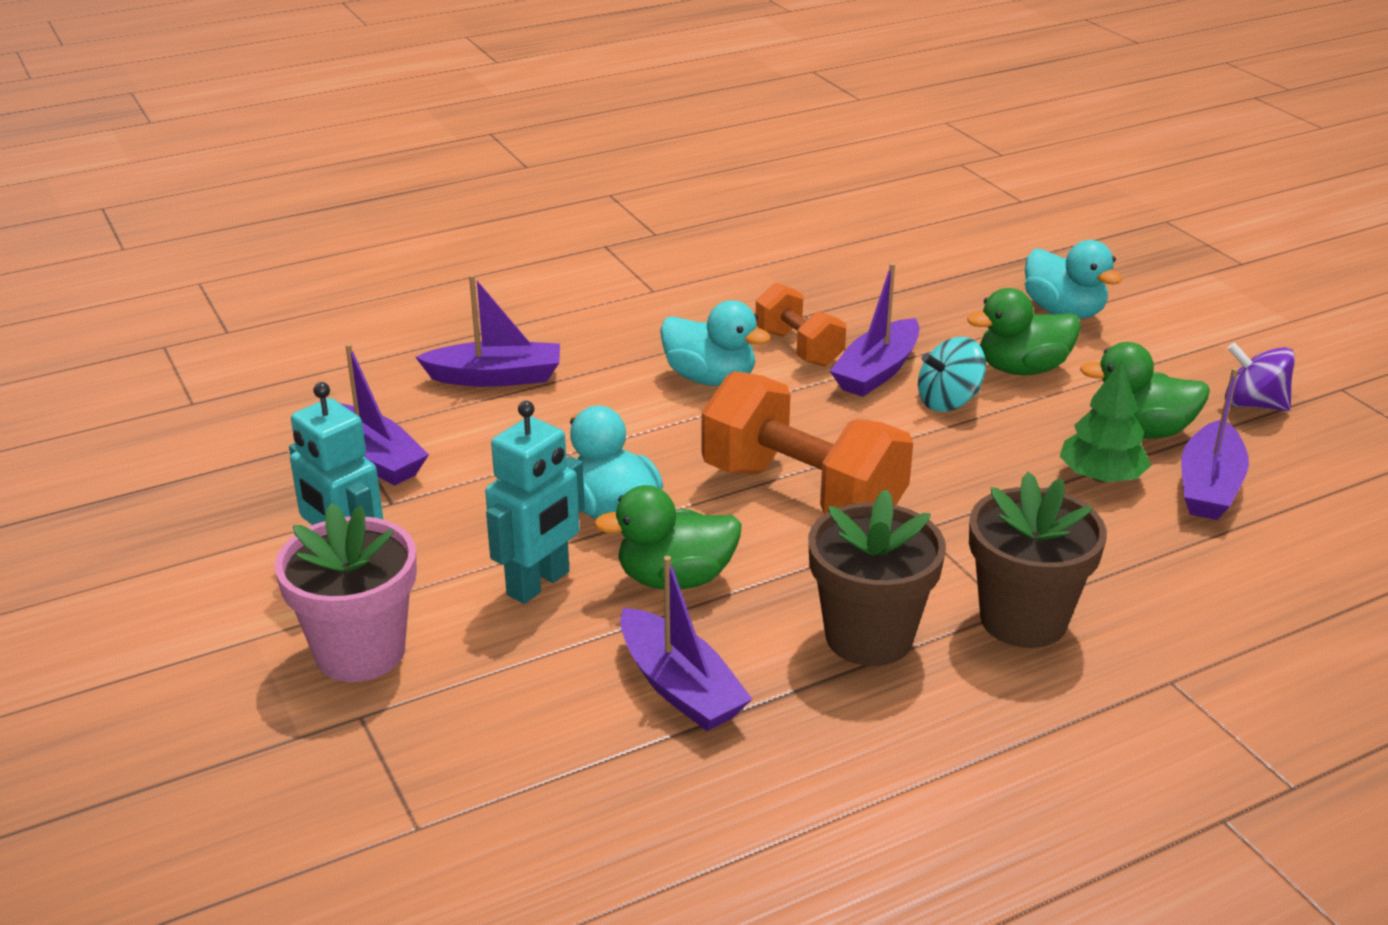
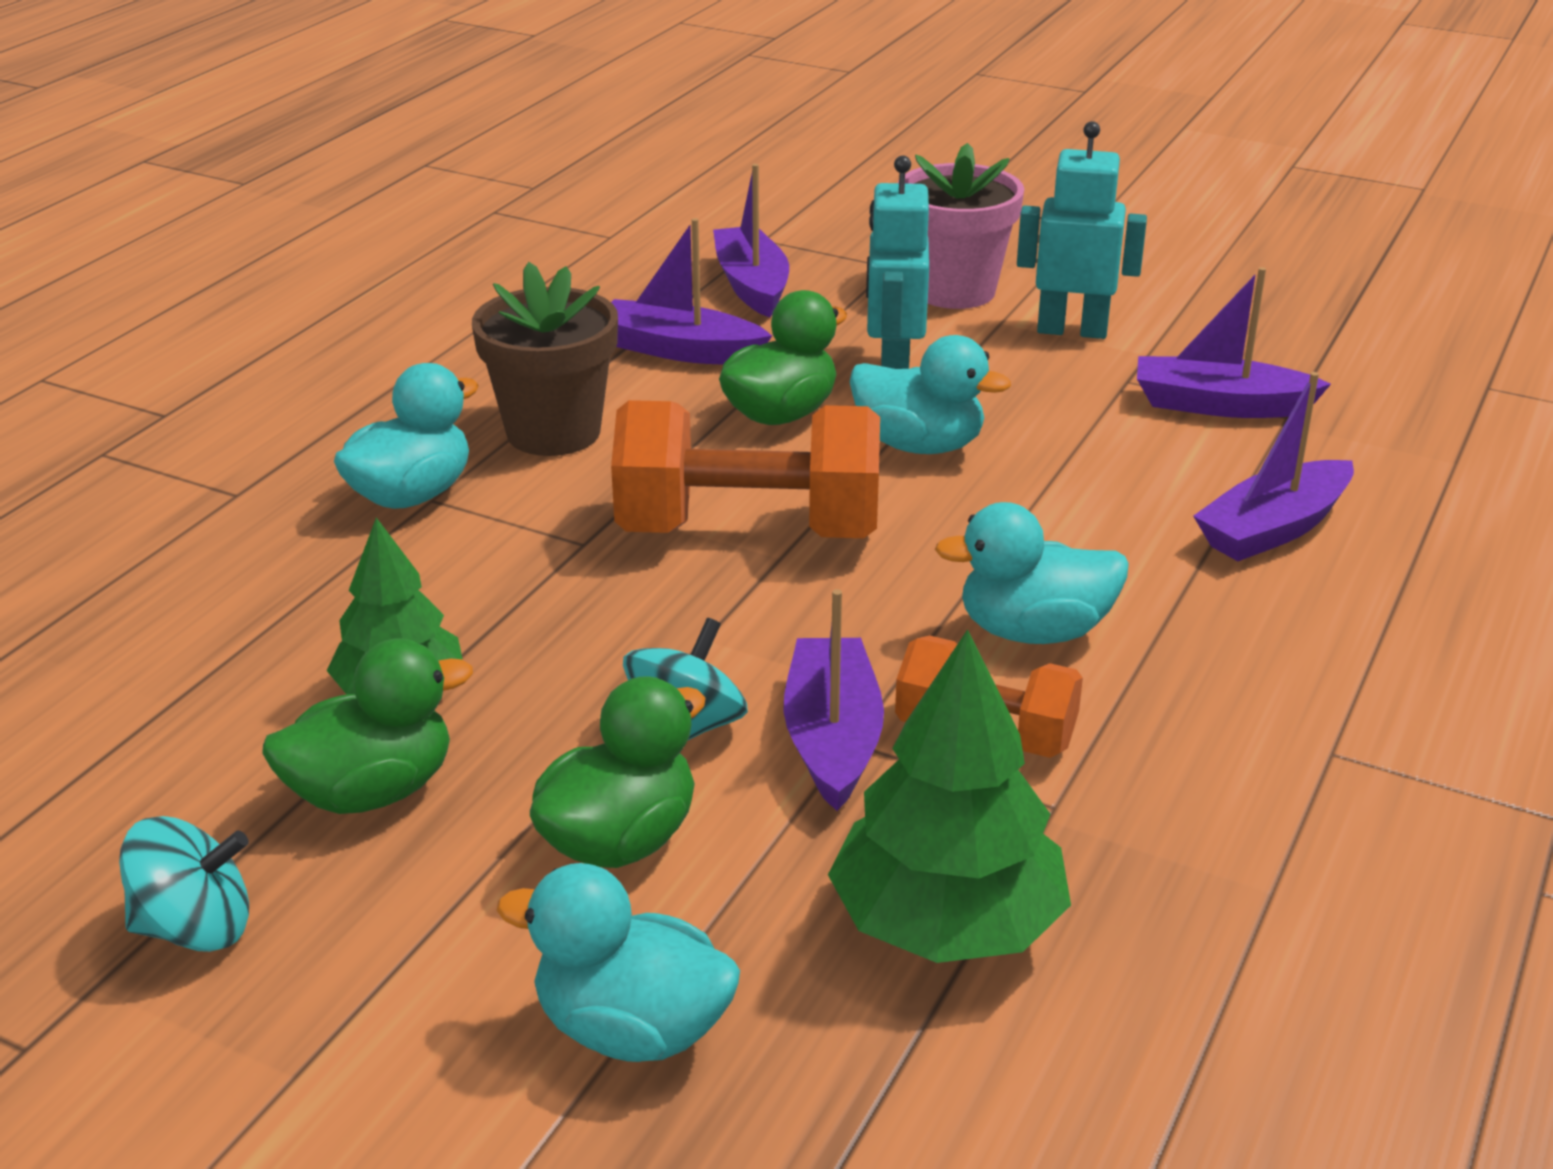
camera: 145 degrees right, 0 degrees up
brown flower pot [969,472,1107,648] -> turquoise duck [334,363,479,509]
purple boat [1181,368,1249,520] -> purple boat moved to [713,164,789,318]
purple spinning top [1225,342,1295,411] -> turquoise spinning top [119,816,249,952]
none -> green tree [828,629,1071,963]

